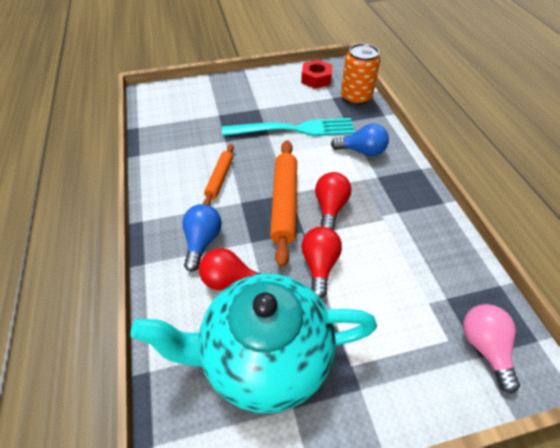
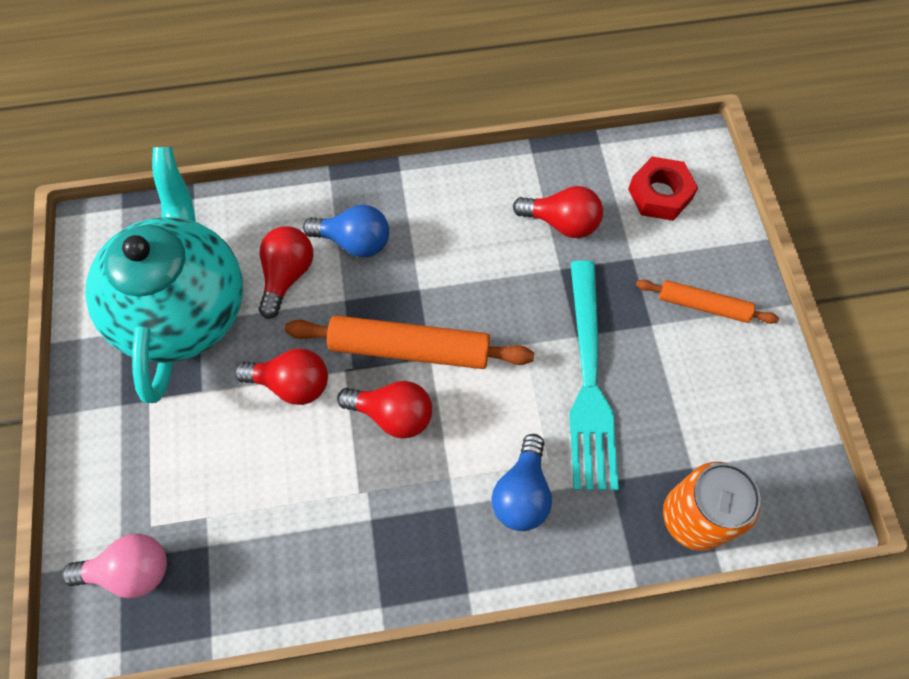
camera: 95 degrees right, 15 degrees up
orange rolling pin [203,144,234,206] -> orange rolling pin moved to [636,279,779,324]
red nut [301,60,332,89] -> red nut moved to [628,157,698,221]
none -> red light bulb [513,186,603,238]

